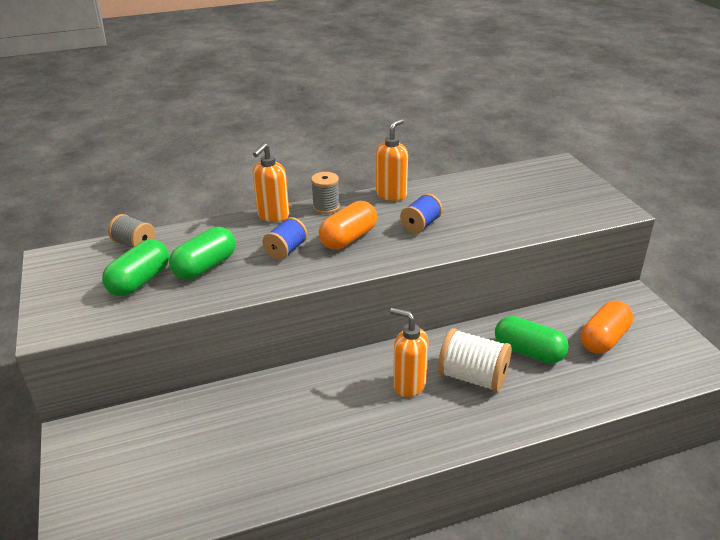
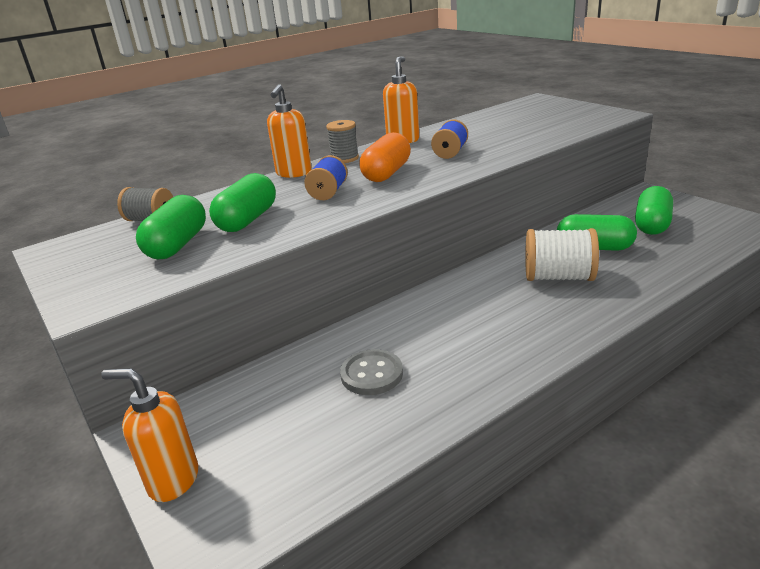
camera: 15 degrees left, 5 degrees down
orange soap dispenser [390,308,428,397] -> orange soap dispenser moved to [101,368,198,502]
orange capsule [581,301,633,354] -> green capsule [635,186,673,235]
none -> grey button [340,349,403,395]

